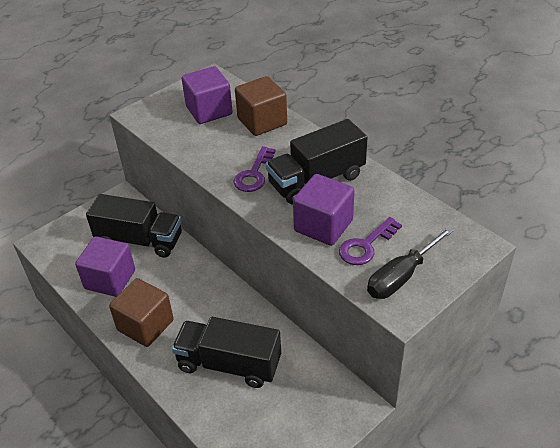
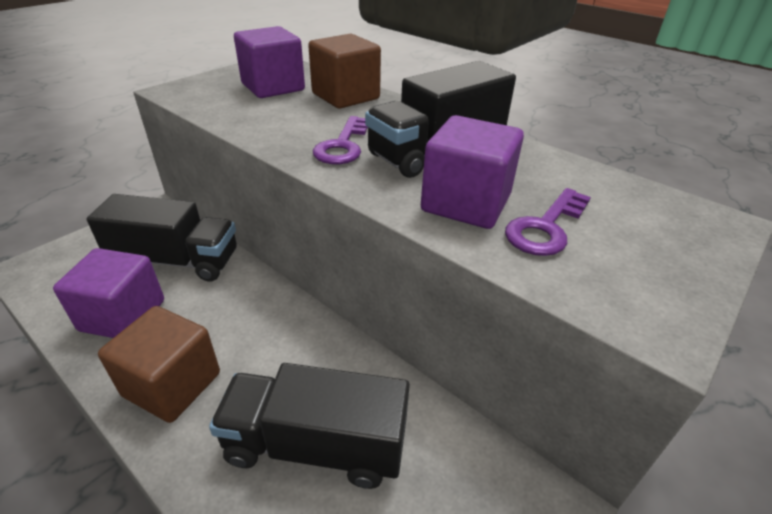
camera: 10 degrees left, 5 degrees down
black screwdriver [367,227,454,299] -> none

